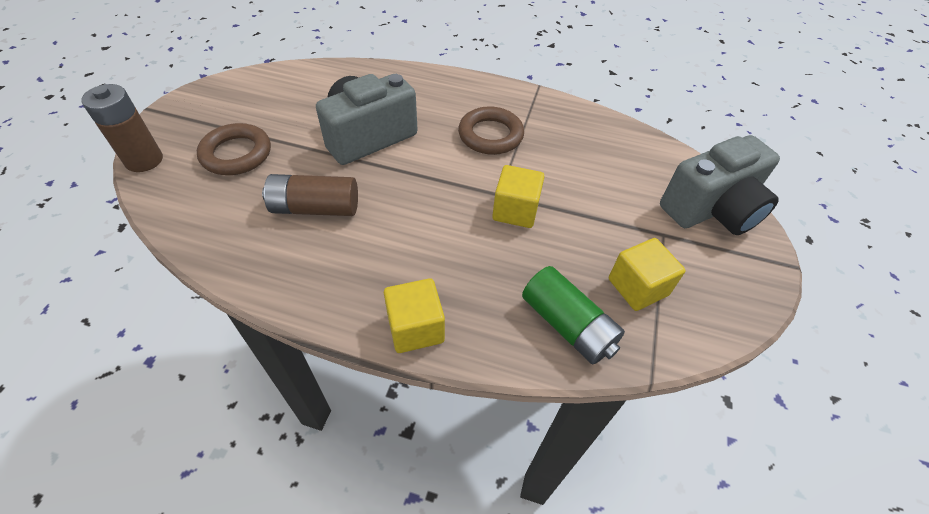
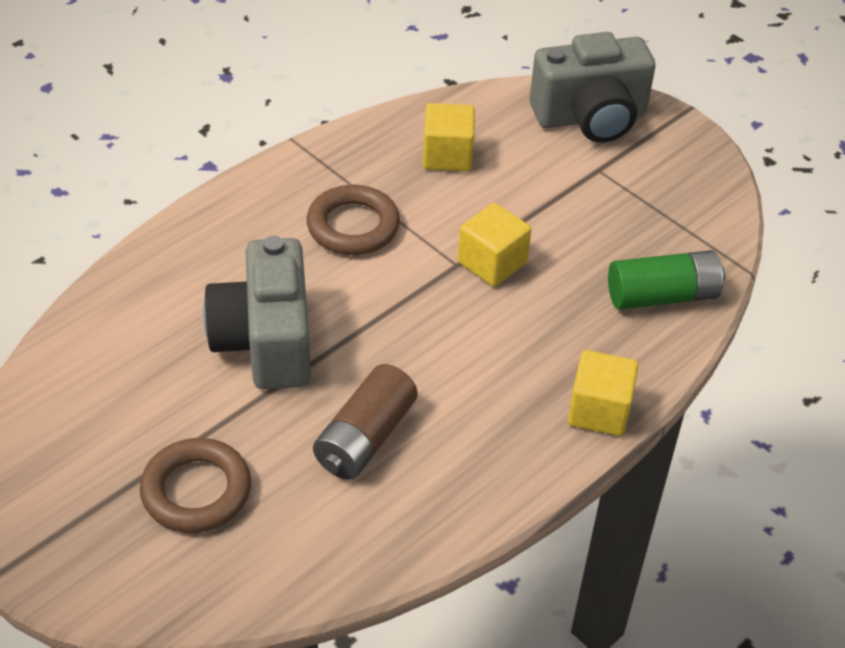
camera: 60 degrees left, 5 degrees down
brown battery [81,84,163,172] -> none
yellow cube [609,238,686,311] -> yellow cube moved to [423,103,475,171]
grey camera [660,135,780,235] -> grey camera turned 75 degrees clockwise [530,32,656,143]

